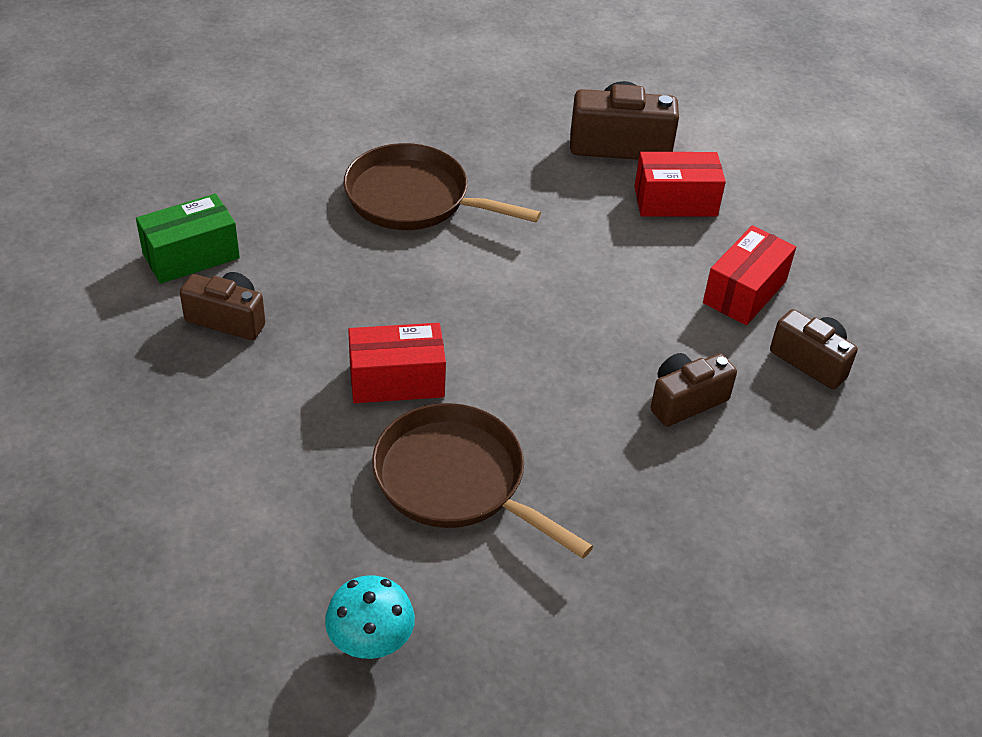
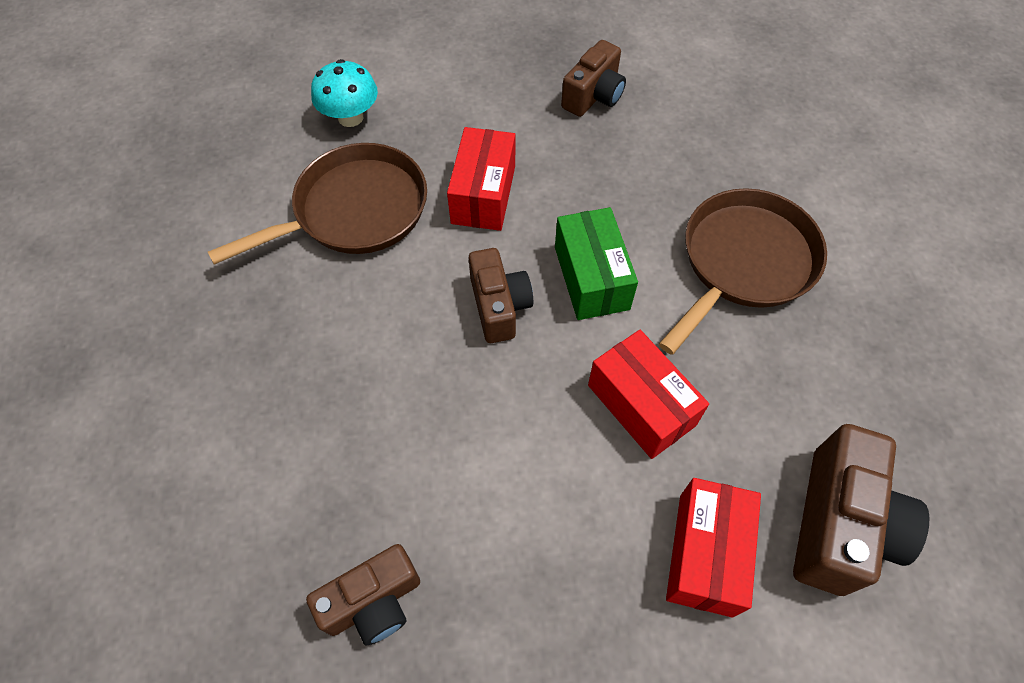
camera: 110 degrees right, 15 degrees up
green box [136,194,240,284] -> green box moved to [555,207,638,320]
turquoise mushroom [325,575,415,659] -> turquoise mushroom moved to [311,59,378,127]
brown camera [651,353,737,426] -> brown camera moved to [469,248,533,343]
red box [703,225,796,325] -> red box moved to [588,330,709,459]

